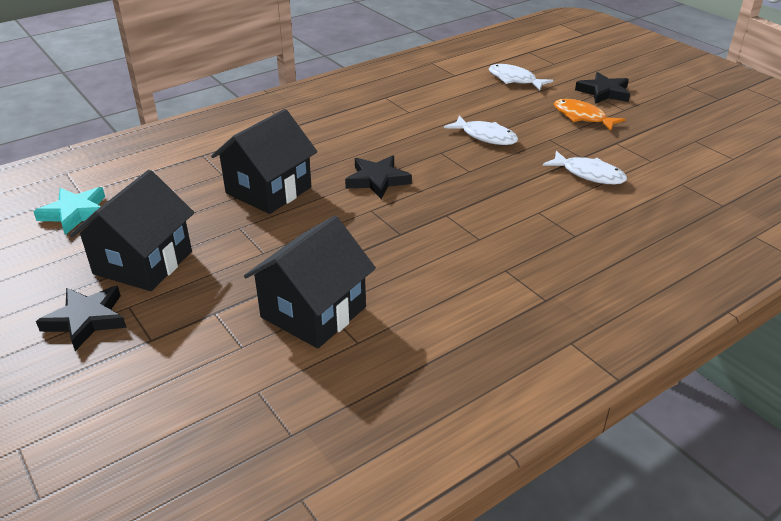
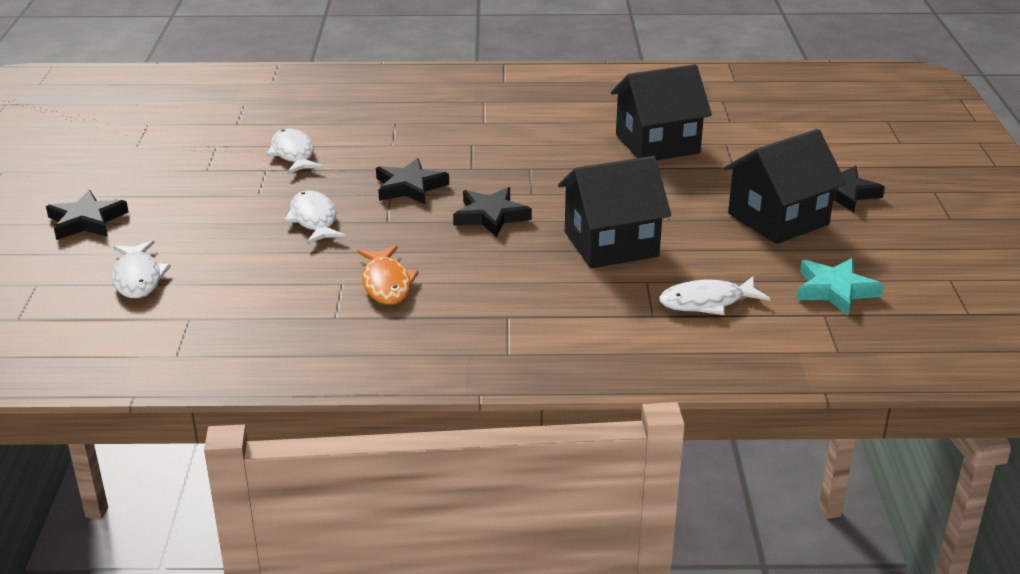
camera: 145 degrees left, 5 degrees down
orange fish [554,99,626,131] -> orange fish moved to [357,246,419,305]
none -> black star [376,158,449,205]
none -> white fish [659,276,770,315]

